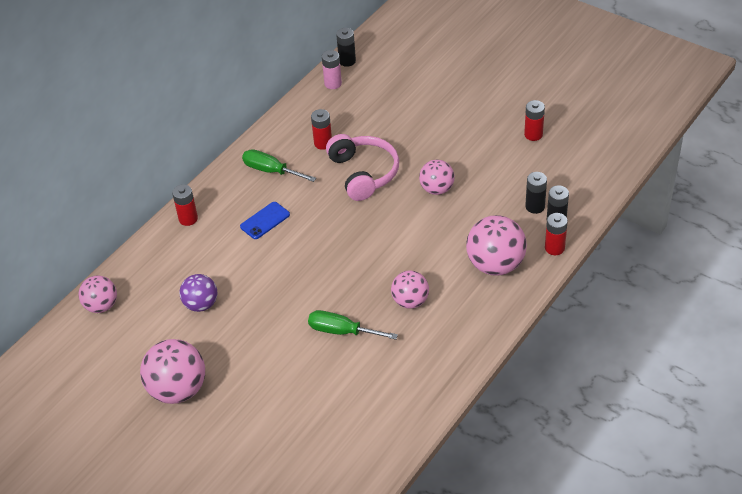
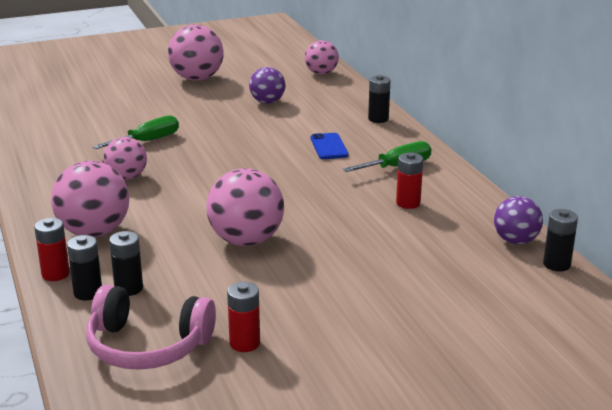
camera: 120 degrees right, 20 degrees down
red battery [172,184,198,226] -> black battery [368,75,390,123]
pink battery [322,50,342,89] -> purple ball [494,196,543,244]
pink headphones [326,134,399,201] -> pink headphones moved to [86,285,216,370]
pink ball [419,160,454,195] -> pink ball [206,168,284,246], size x1.60

